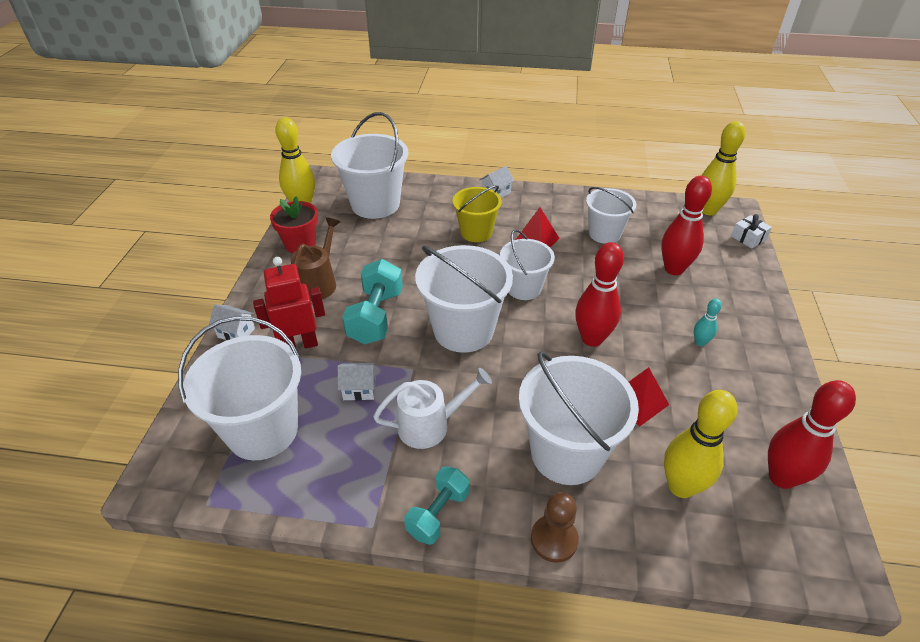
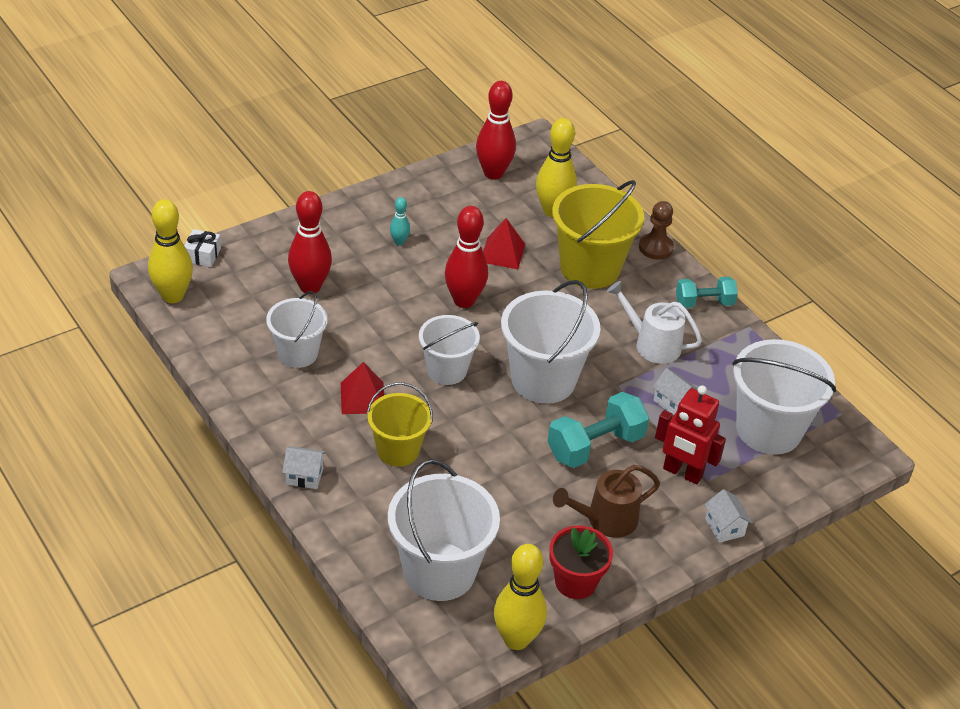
camera: 135 degrees left, 0 degrees up
white bucket [519,352,639,485] -> yellow bucket [552,180,644,289]

